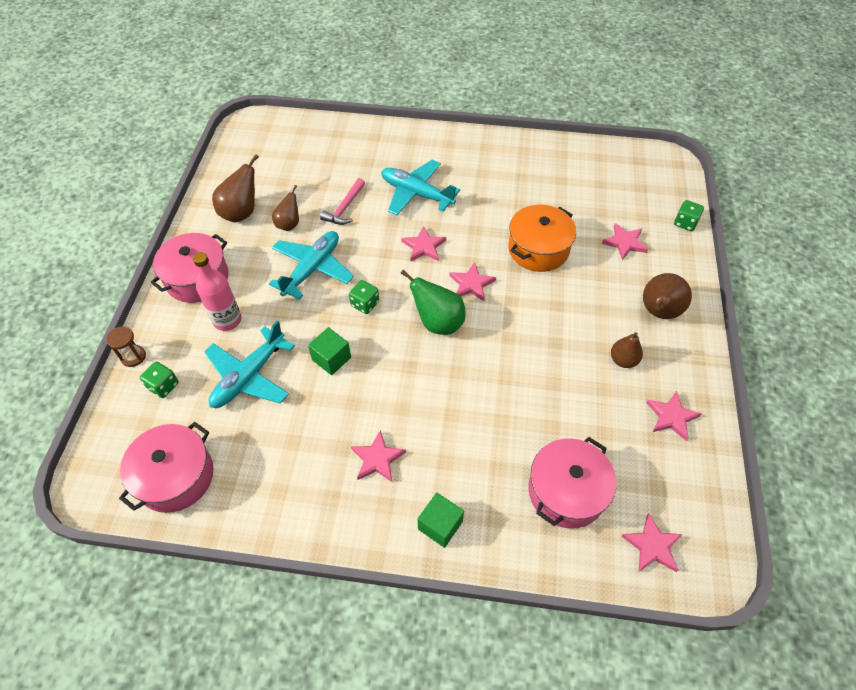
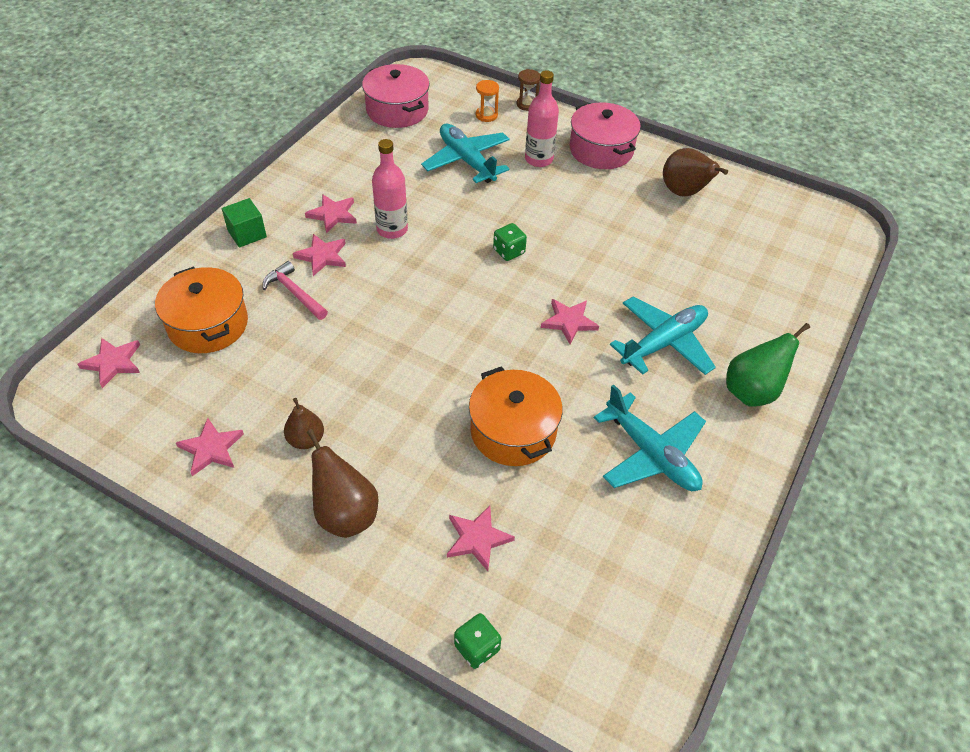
camera: 110 degrees right, 5 degrees down
green dice [140,362,179,398] -> orange hourglass [476,80,499,122]
turquoise plane [269,231,354,300] -> turquoise plane moved to [593,384,706,491]
brown pear [272,185,299,231] -> none
green cube [308,327,351,375] -> none
pink hammer [320,178,365,225] -> pink hammer moved to [262,261,328,320]
green pear [400,270,466,335] -> green pear moved to [726,323,810,407]
pink star [449,262,496,301] -> pink star moved to [293,234,346,276]
pink pot [528,437,616,529] -> orange pot [155,266,248,353]
none -> pink bottle [372,139,408,239]

